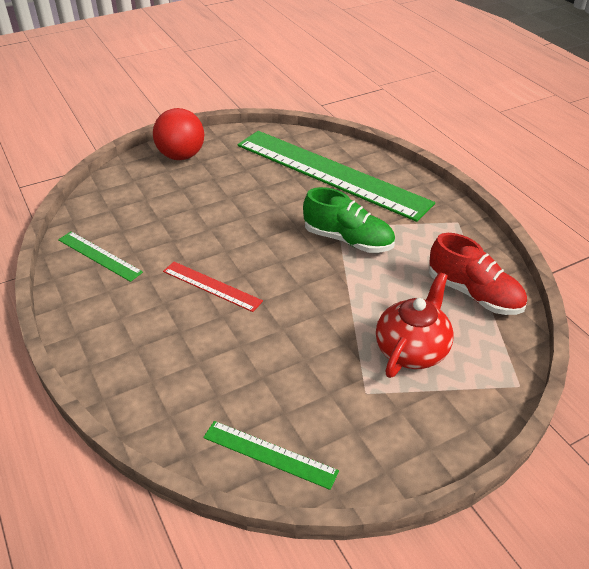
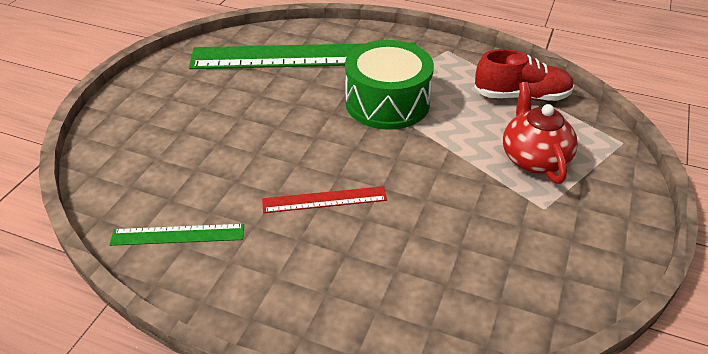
camera: 40 degrees left, 0 degrees up
red ball [153,108,204,160] -> none
green ruler [203,421,339,490] -> none
green shoe [303,187,395,253] -> green drum [345,40,434,130]

